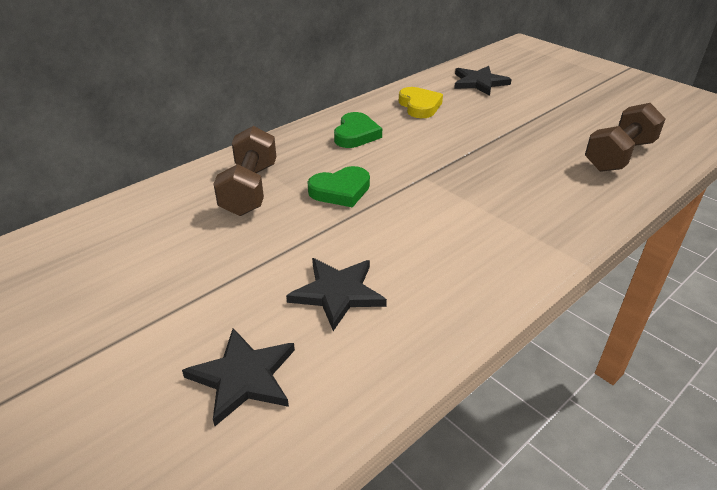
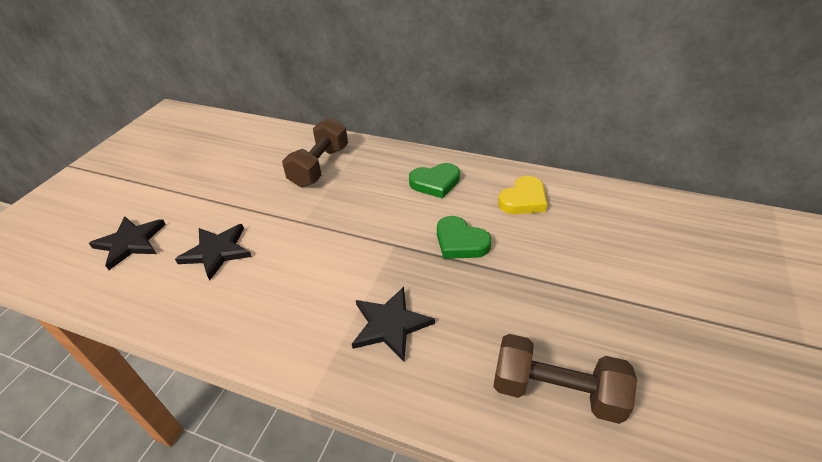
camera: 65 degrees right, 5 degrees up
brown dumbbell [213,126,276,216] -> brown dumbbell turned 45 degrees counterclockwise [282,117,348,187]
green heart [308,166,370,207] -> green heart moved to [437,216,491,259]
black star [454,66,512,96] -> black star moved to [352,287,435,362]

